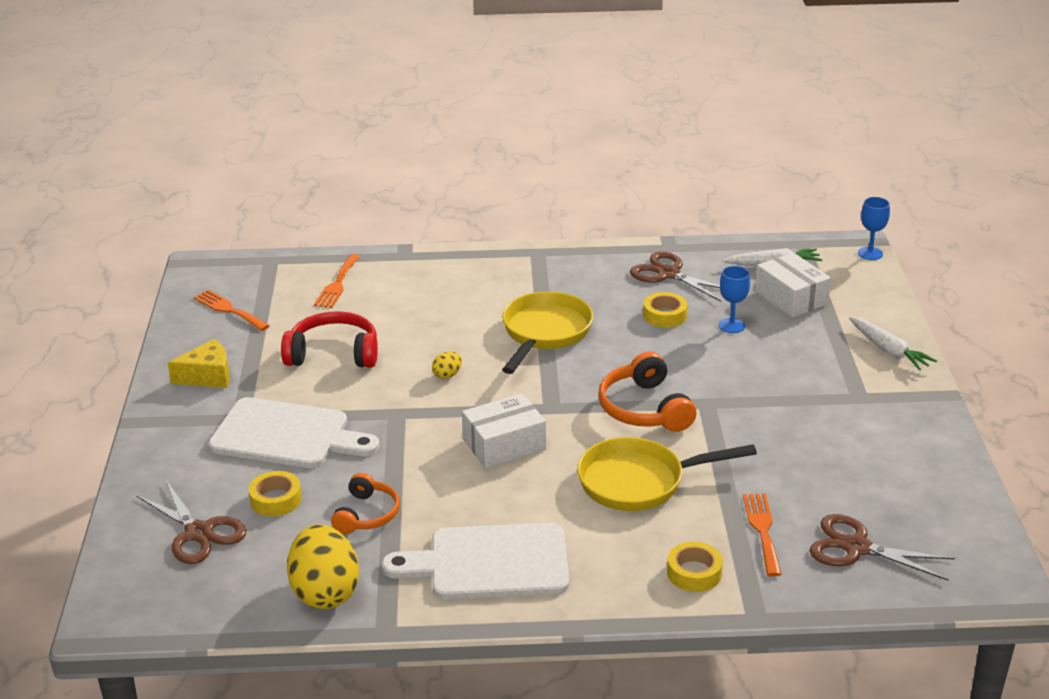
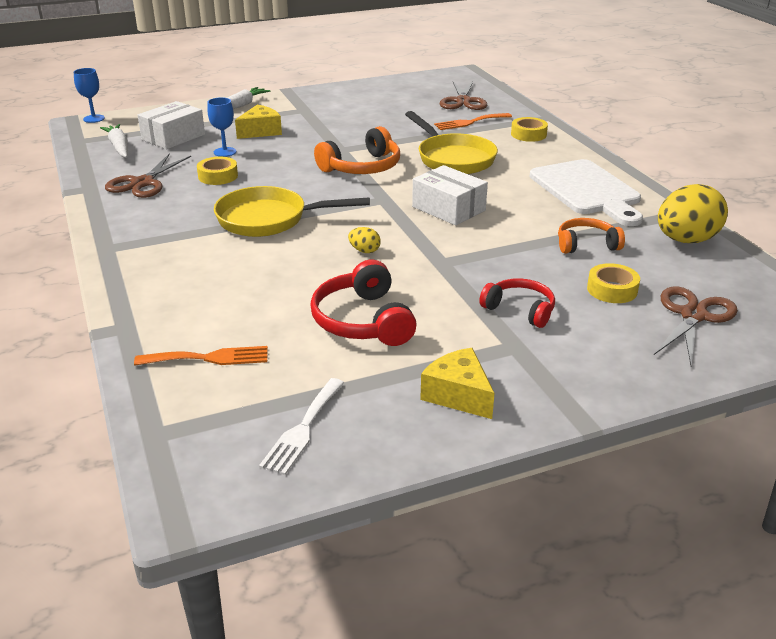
camera: 110 degrees left, 0 degrees up
orange fork [194,290,270,331] -> white fork [259,378,344,475]
white cutting board [209,397,380,468] -> red headphones [479,278,555,328]
none -> yellow cheese [235,105,282,139]

